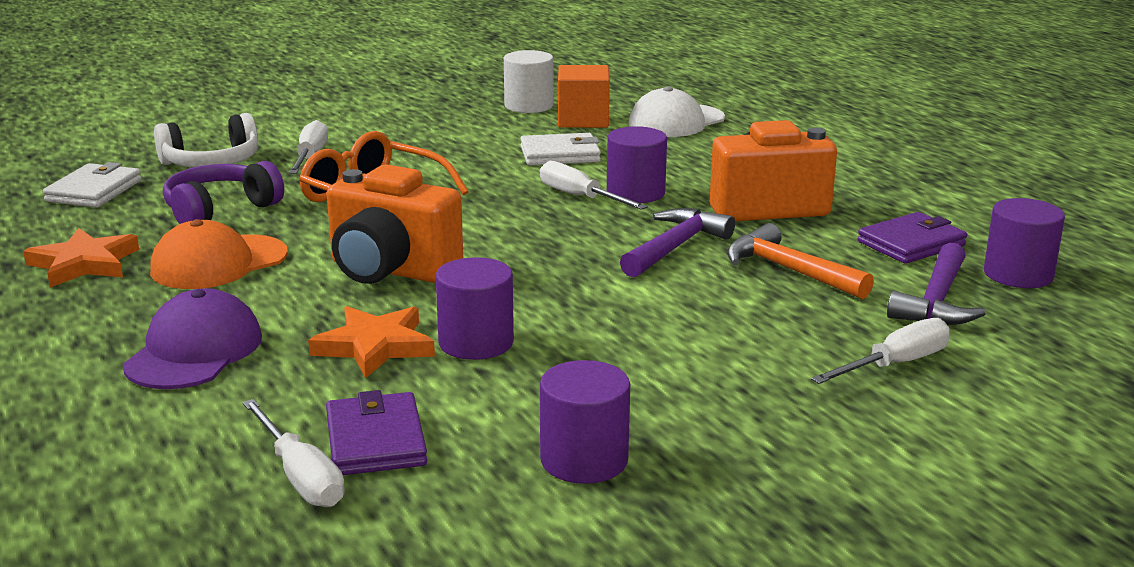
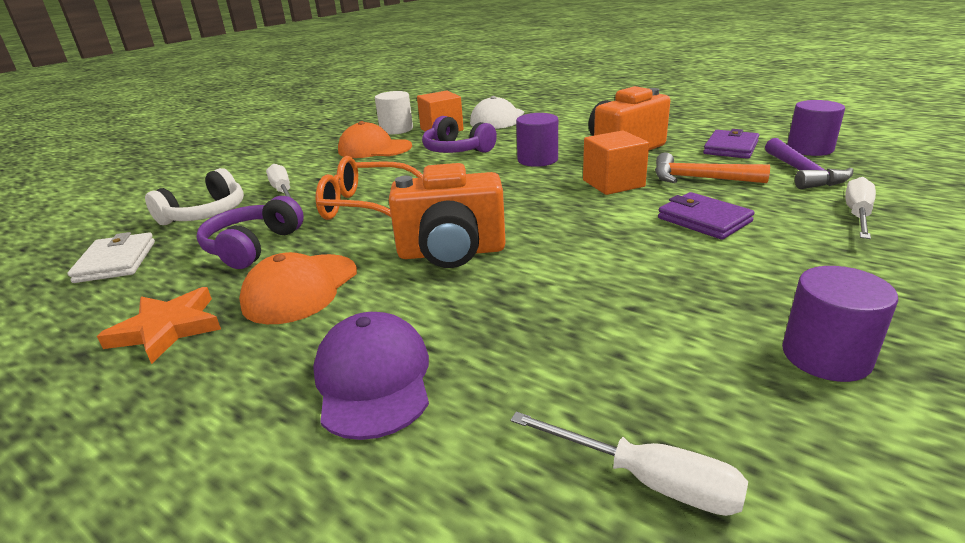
camera: 25 degrees left, 5 degrees up
orange star [308,306,435,378] -> none
purple wallet [326,390,427,475] -> purple wallet moved to [658,192,755,240]
purple cylinder [436,257,514,360] -> none
white wallet [520,133,601,165] -> purple headphones [422,116,497,153]
white screwdriver [540,161,648,210] -> none
purple hammer [620,208,735,278] -> orange cube [583,130,649,195]
none -> orange cap [338,121,412,158]

